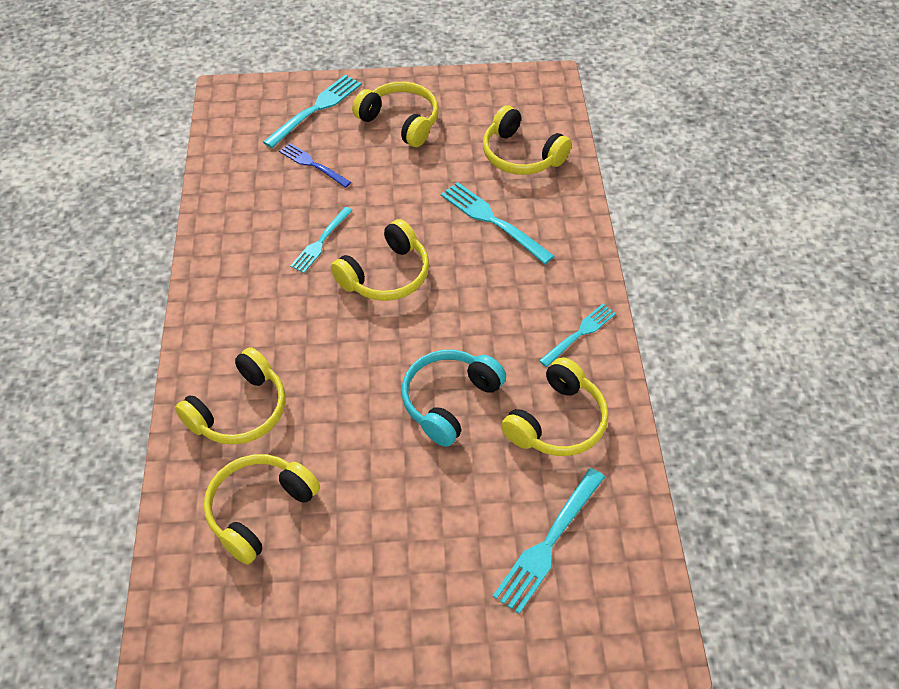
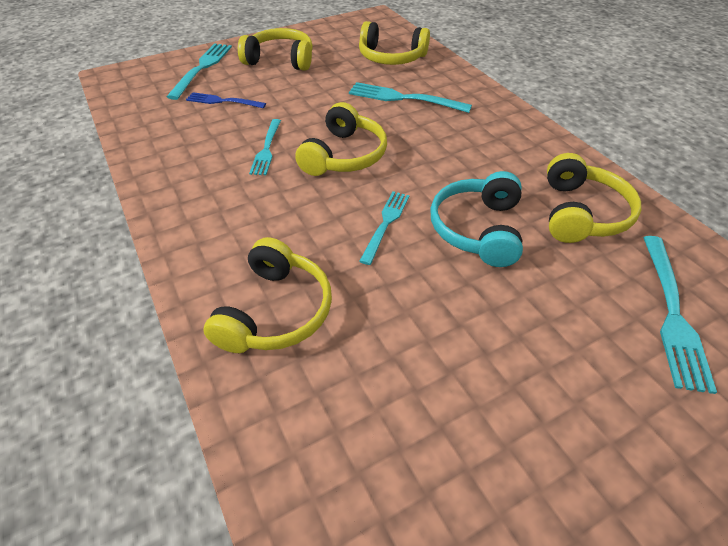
camera: 25 degrees left, 5 degrees down
yellow headphones [204,454,320,565] -> none
turquoise fork [539,304,616,367] -> turquoise fork moved to [359,191,410,265]

